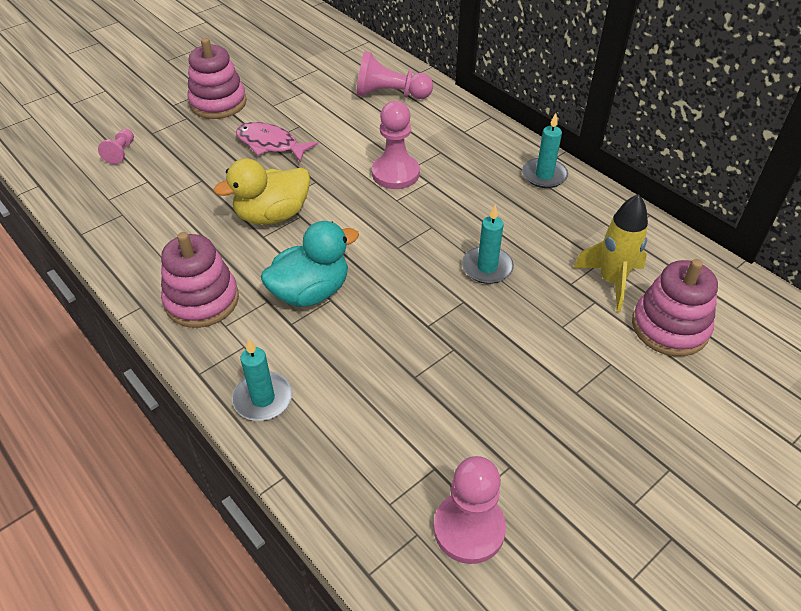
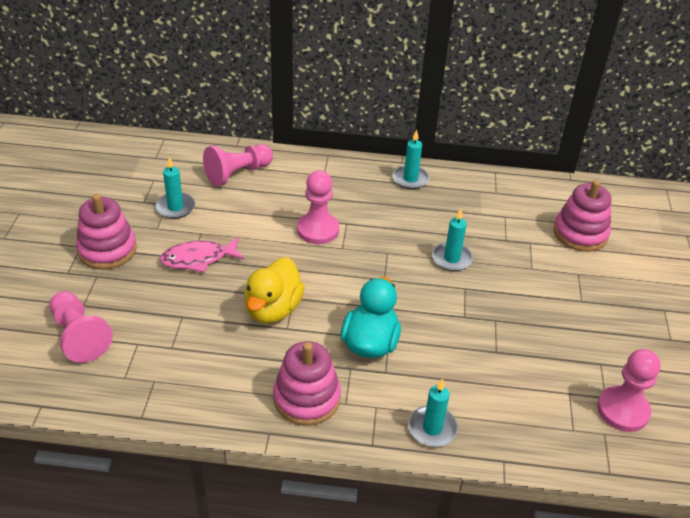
camera: 45 degrees left, 5 degrees down
pink pawn [98,129,134,165] -> pink pawn [50,291,113,363], size x1.85
yellow rocket [574,194,648,312] -> none
none -> turquoise candle [155,157,195,219]

